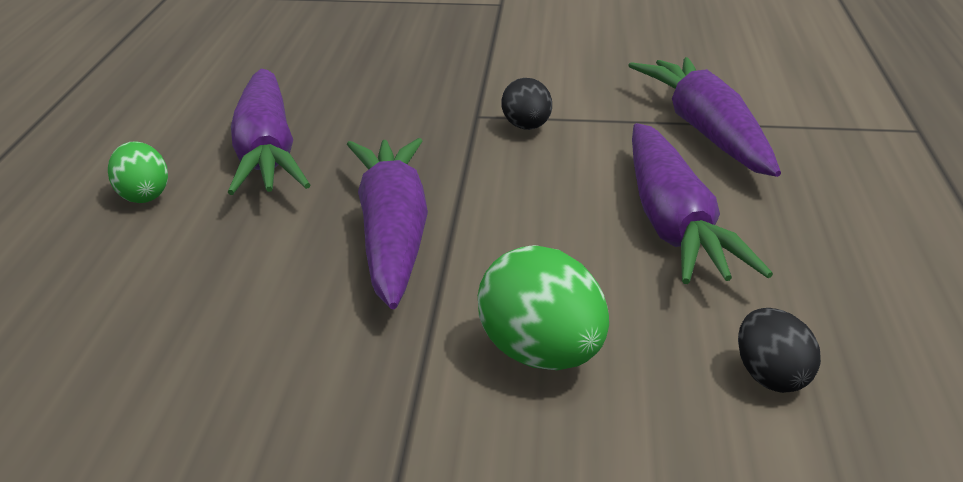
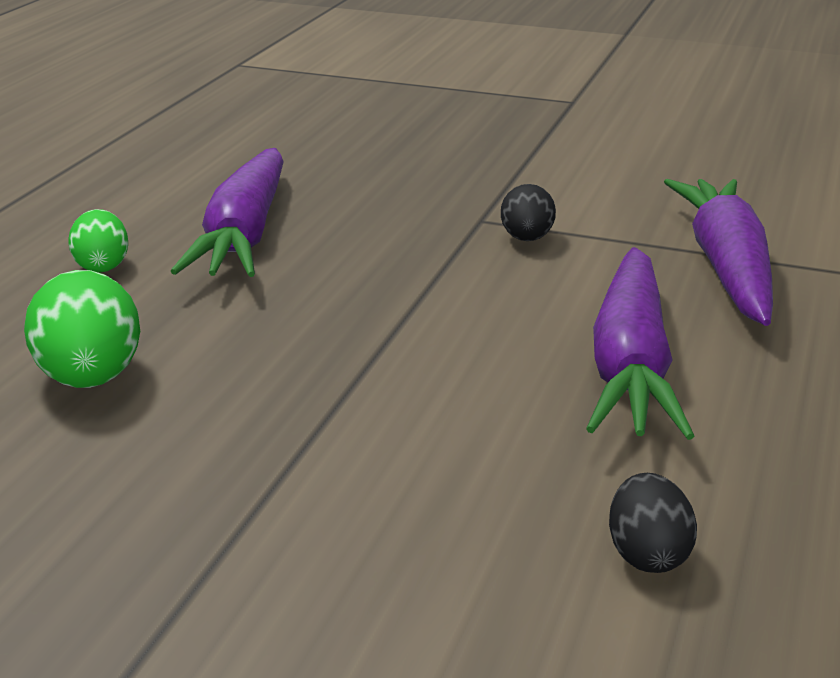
camera: 15 degrees right, 0 degrees up
purple carrot [347,138,428,309] -> none
green egg [478,245,609,370] -> green egg moved to [24,270,140,388]

